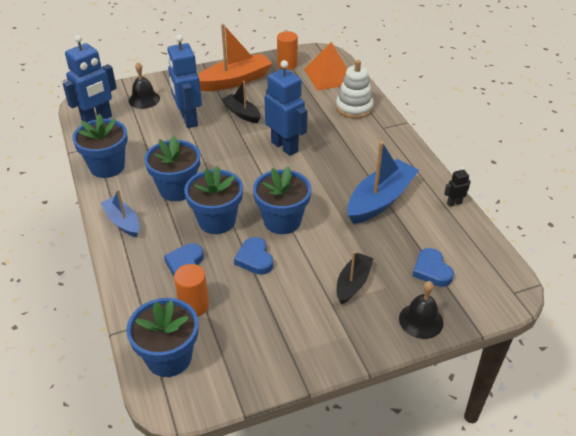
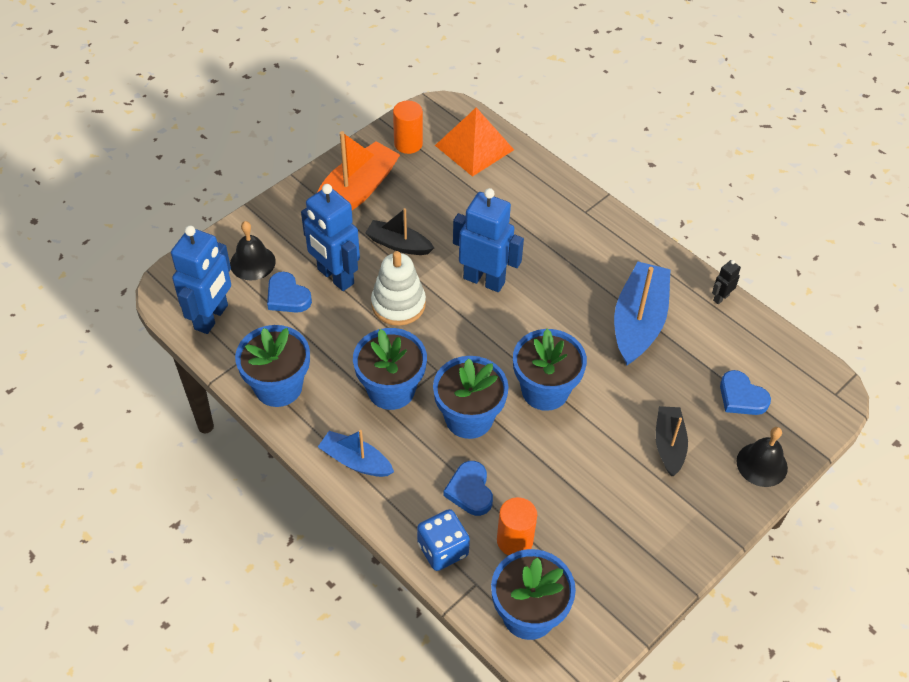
camera: 25 degrees left, 10 degrees up
blue heart [234,237,273,275] -> blue heart moved to [267,272,312,313]
white stacking toy [336,60,374,119] -> white stacking toy moved to [371,251,426,326]
none -> blue dice [417,509,470,571]

